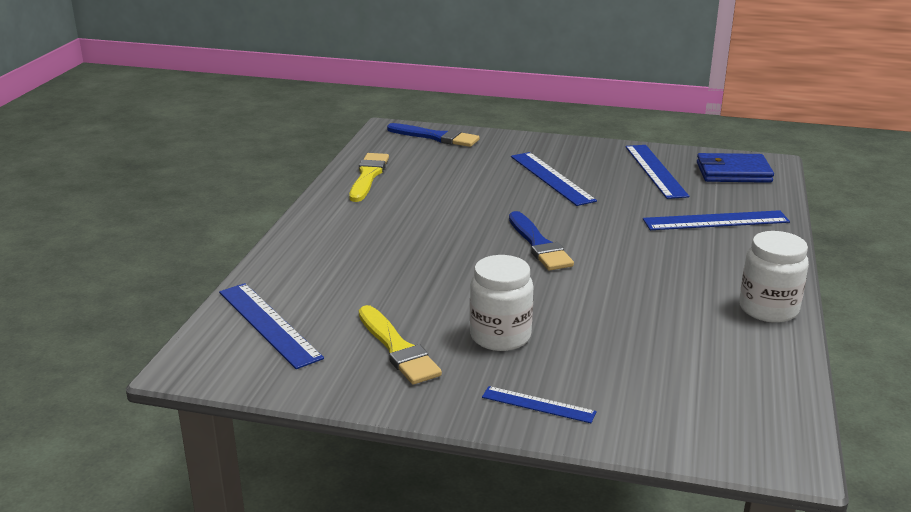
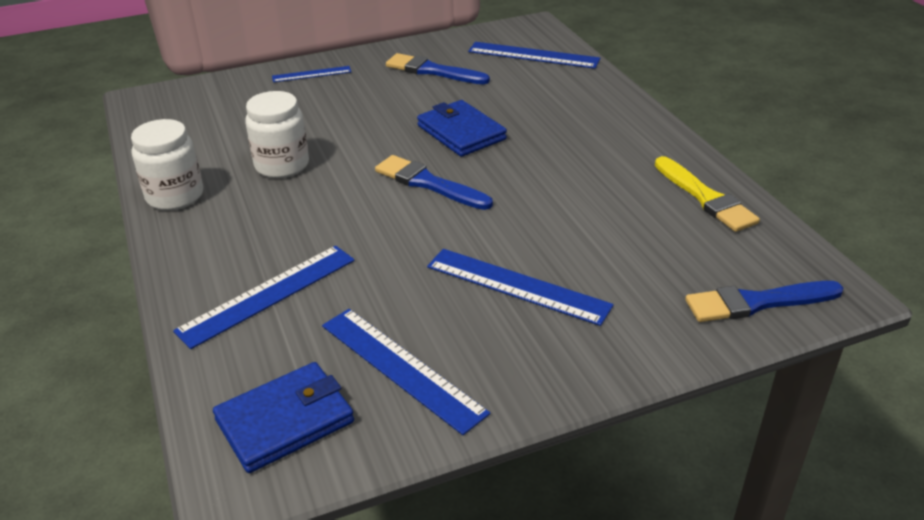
camera: 145 degrees right, 10 degrees up
yellow brush [359,305,442,384] -> blue brush [386,53,490,84]
white jar [470,255,533,351] -> white jar moved to [245,91,309,178]
none -> blue wallet [417,100,507,157]

